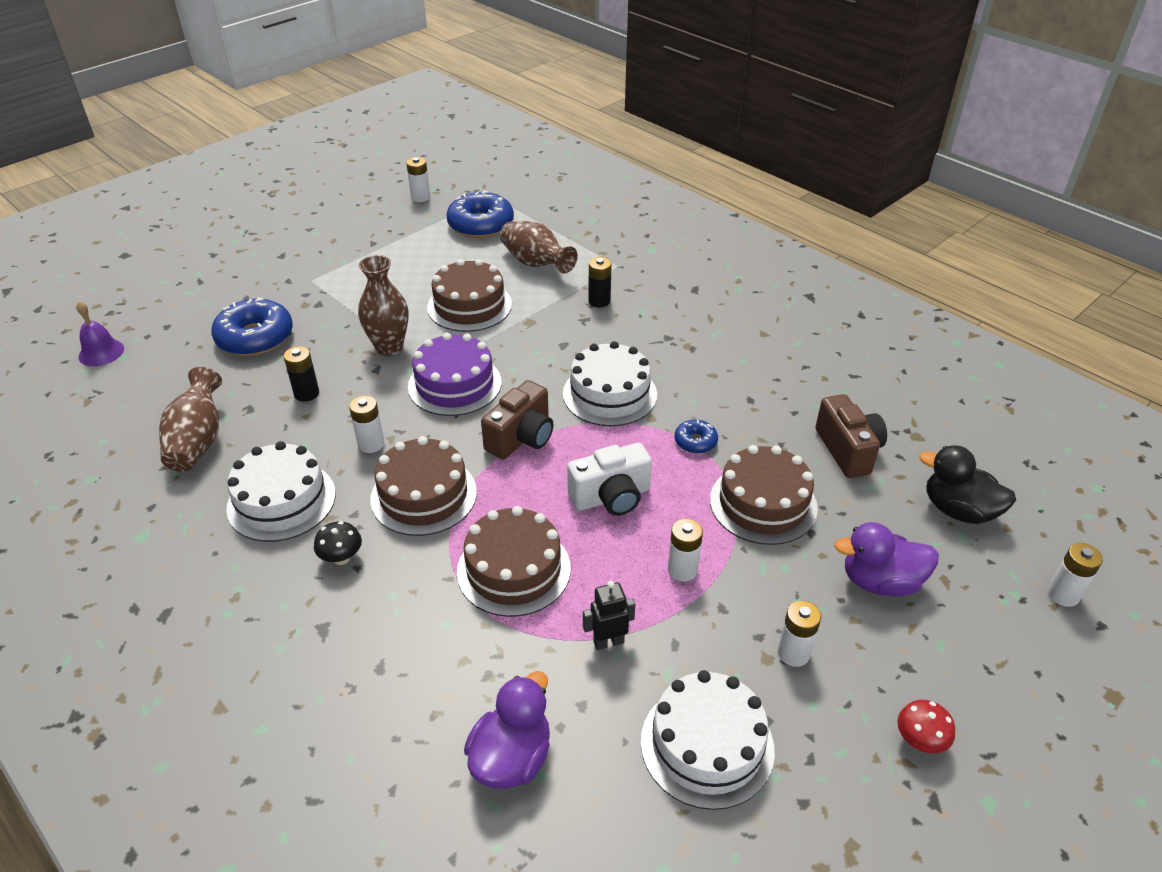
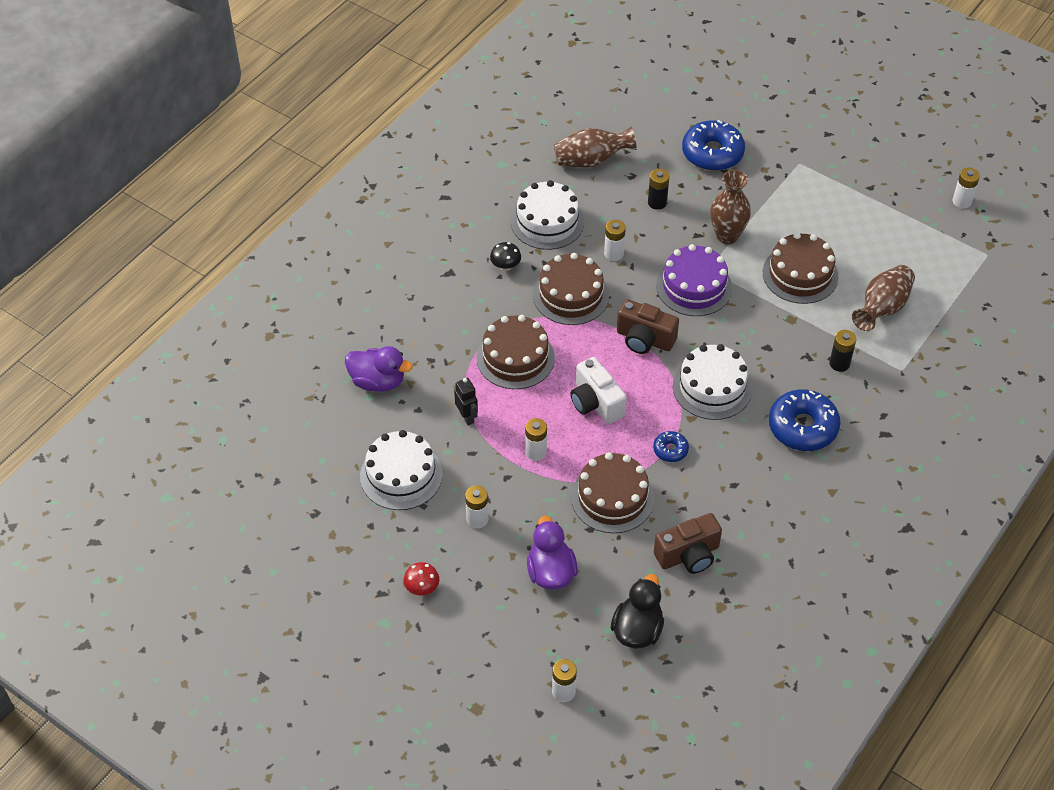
camera: 80 degrees right, 10 degrees up
purple bell [76,301,124,366] -> none
blue donut [446,190,514,238] -> blue donut moved to [769,389,841,451]

